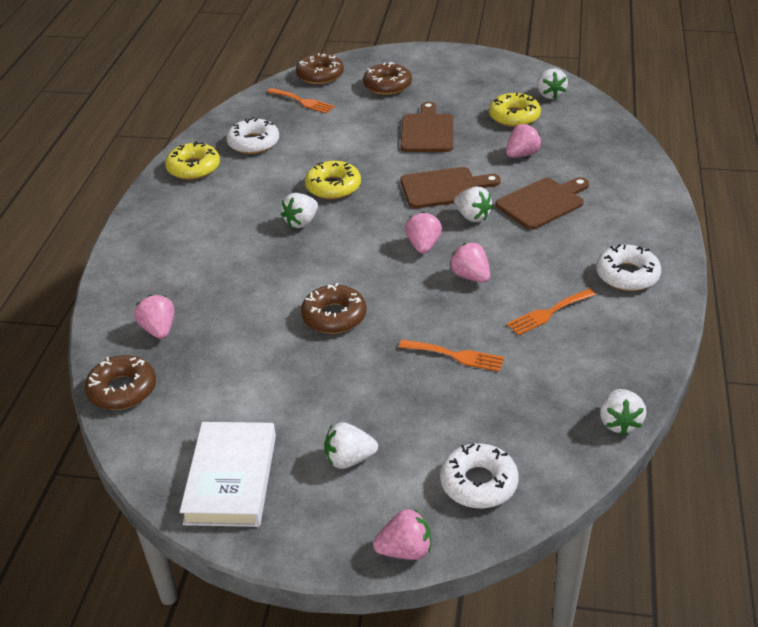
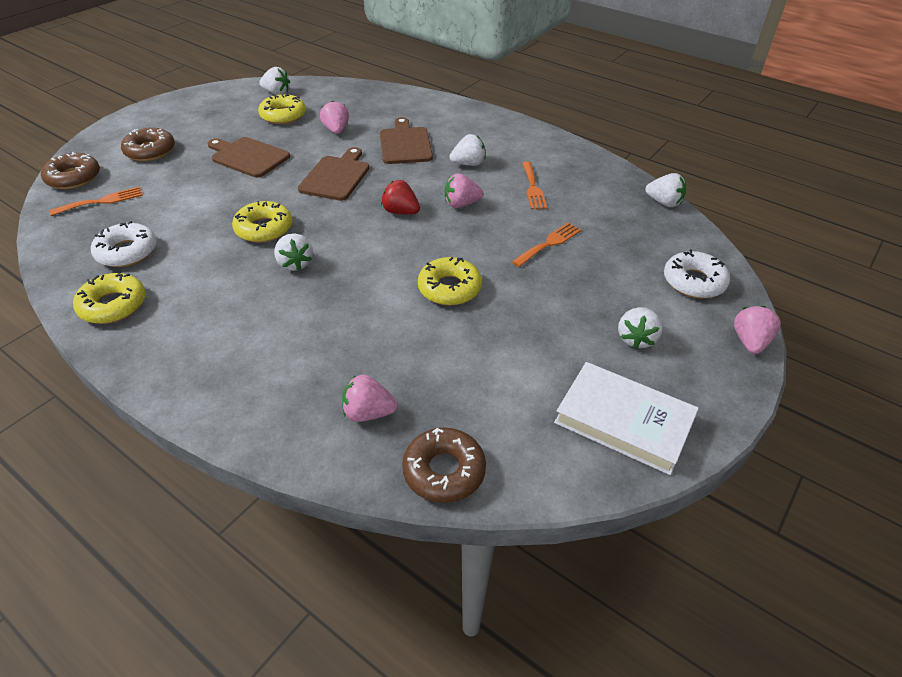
camera: 65 degrees left, 5 degrees up
brown donut [301,283,367,334] -> yellow donut [418,257,482,306]
pink strawberry [405,212,442,254] -> red strawberry [381,180,420,214]
white strawberry [454,187,493,222] -> white strawberry moved to [450,134,486,166]
white donut [596,244,661,291] -> none

